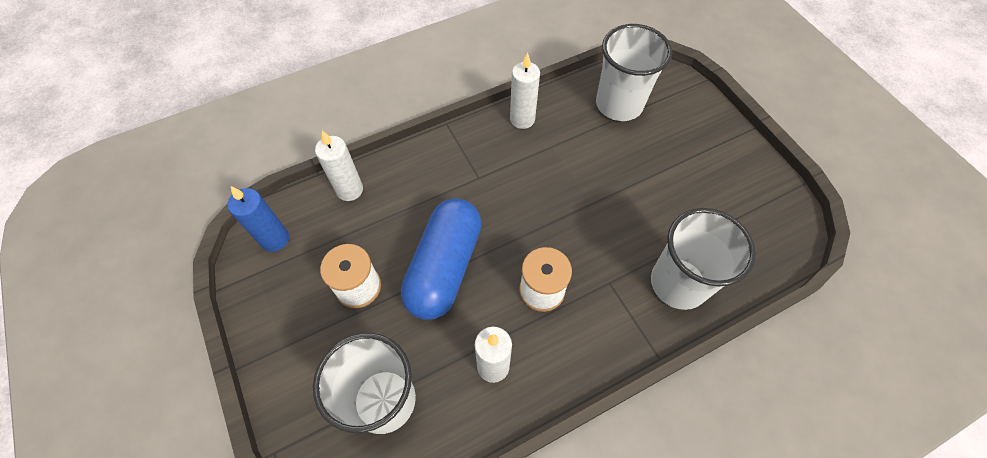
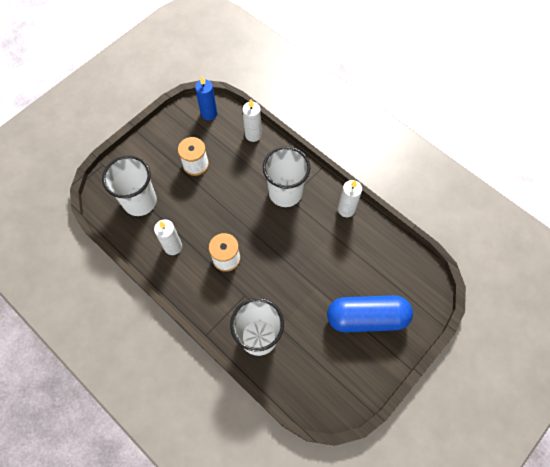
camera: 70 degrees right, 5 degrees up
blue capsule [401,198,481,320] -> blue capsule moved to [327,295,413,332]
white cup [596,24,672,121] -> white cup moved to [263,146,310,207]

